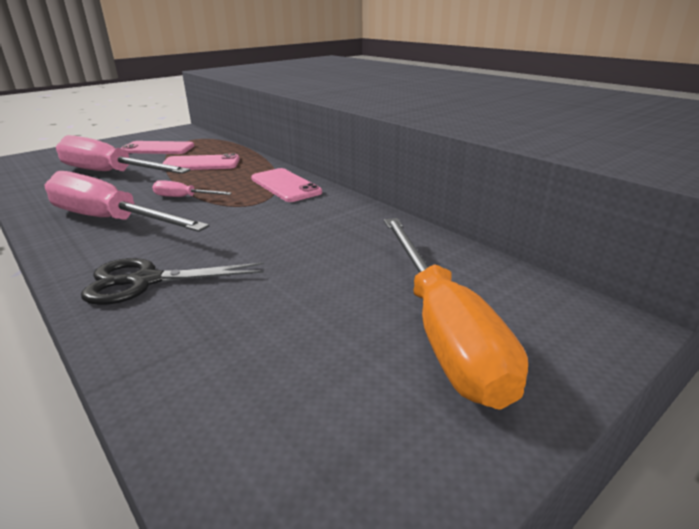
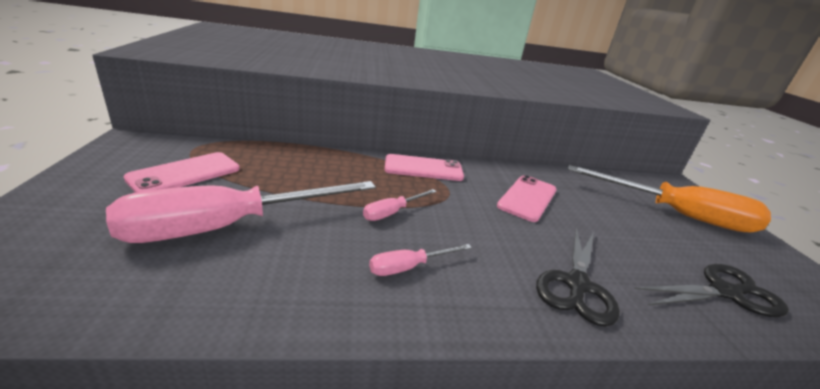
camera: 60 degrees left, 0 degrees up
pink screwdriver [44,171,209,232] -> pink screwdriver [369,244,472,276], size x0.43
pink phone [162,153,240,171] -> pink phone moved to [497,175,557,222]
none -> black scissors [634,264,789,317]

